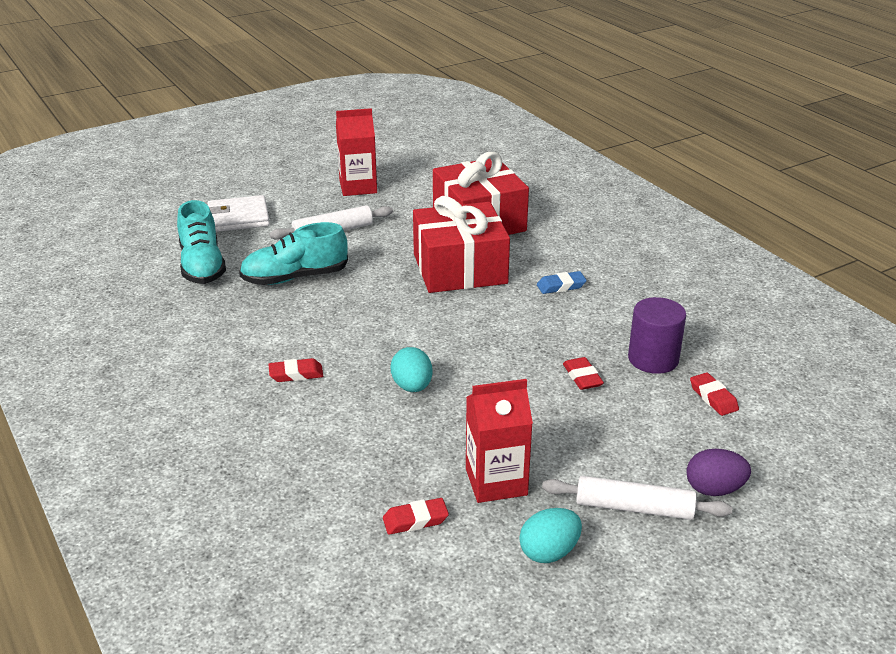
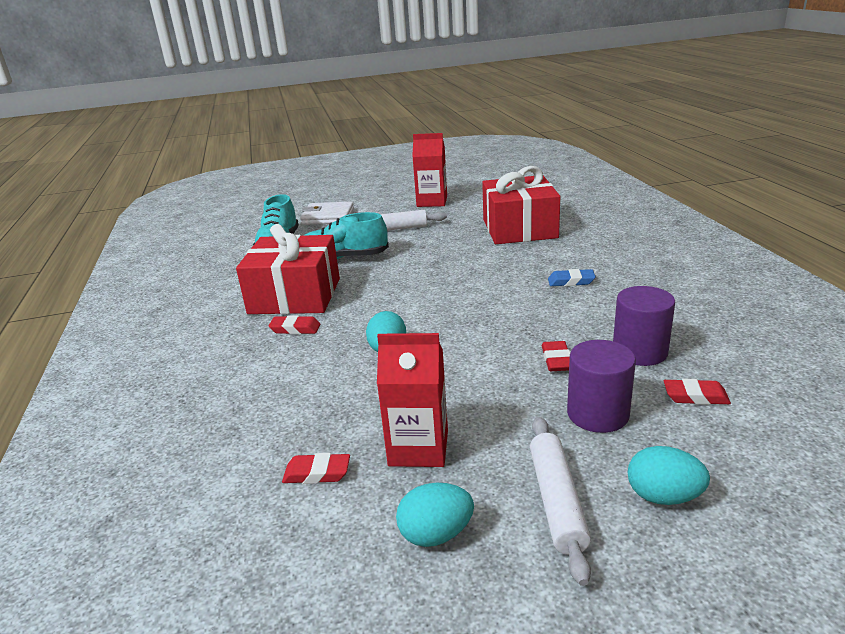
camera: 20 degrees right, 5 degrees down
red gift [413,196,510,293] -> red gift moved to [236,224,340,314]
white rolling pin [542,476,732,520] -> white rolling pin turned 60 degrees clockwise [530,417,591,586]
purple egg [687,449,751,496] -> turquoise egg [627,446,710,505]
red eraser [690,372,739,416] -> red eraser turned 75 degrees counterclockwise [664,379,731,405]
none -> purple cylinder [567,340,636,433]

